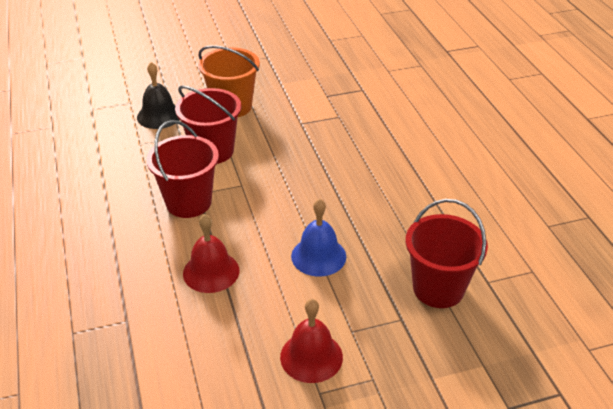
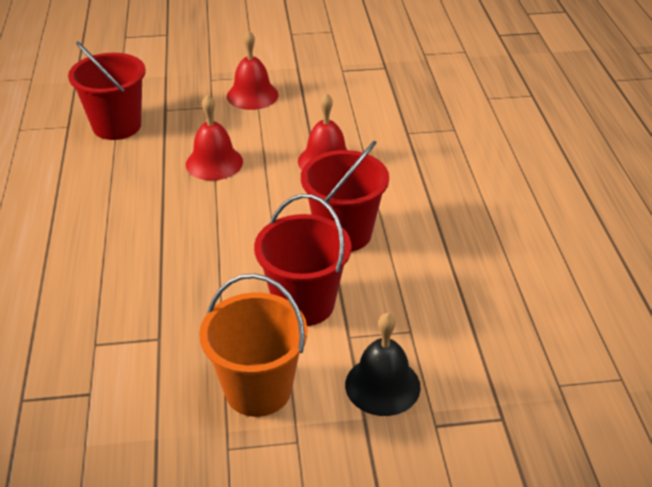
camera: 170 degrees left, 0 degrees up
blue bell [291,199,346,277] -> red bell [186,95,243,181]

